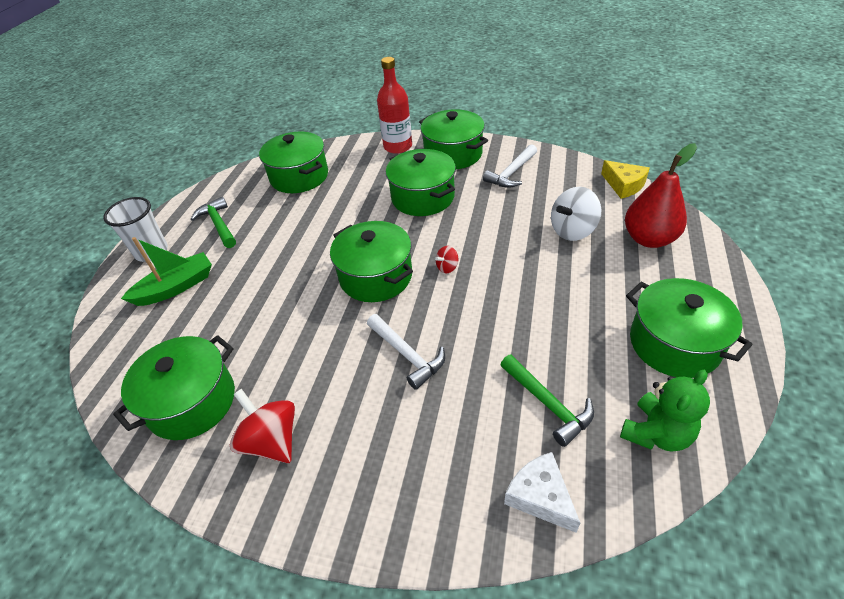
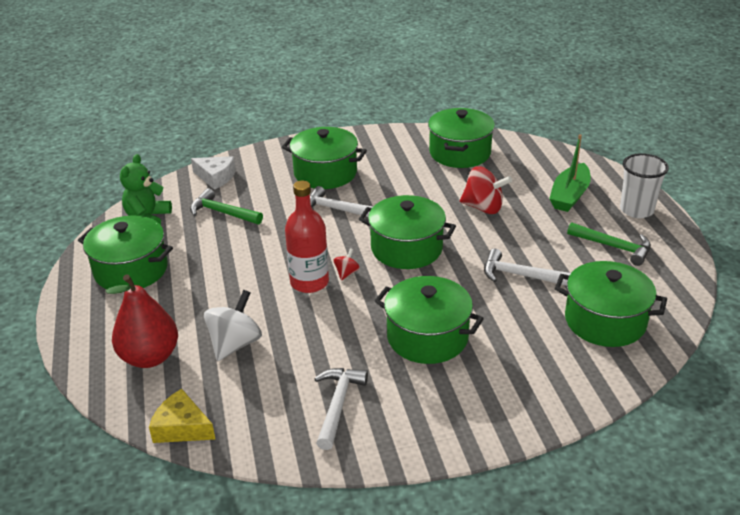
camera: 150 degrees right, 10 degrees down
red spinning top [230,389,295,463] -> red spinning top moved to [460,166,512,214]
red bottle [377,57,412,154] -> red bottle moved to [285,181,329,293]
green pot [419,109,488,169] -> green pot moved to [282,127,367,189]
none -> white hammer [484,249,571,286]

